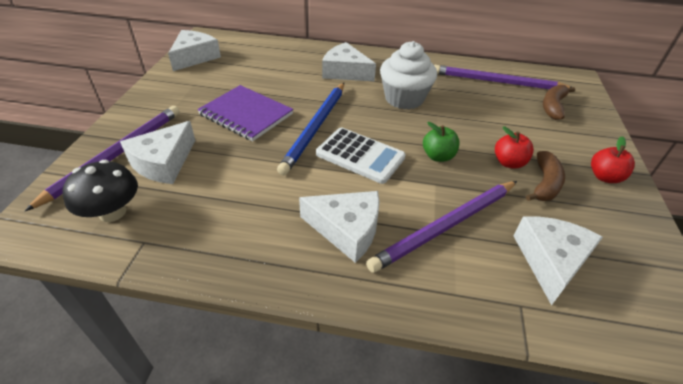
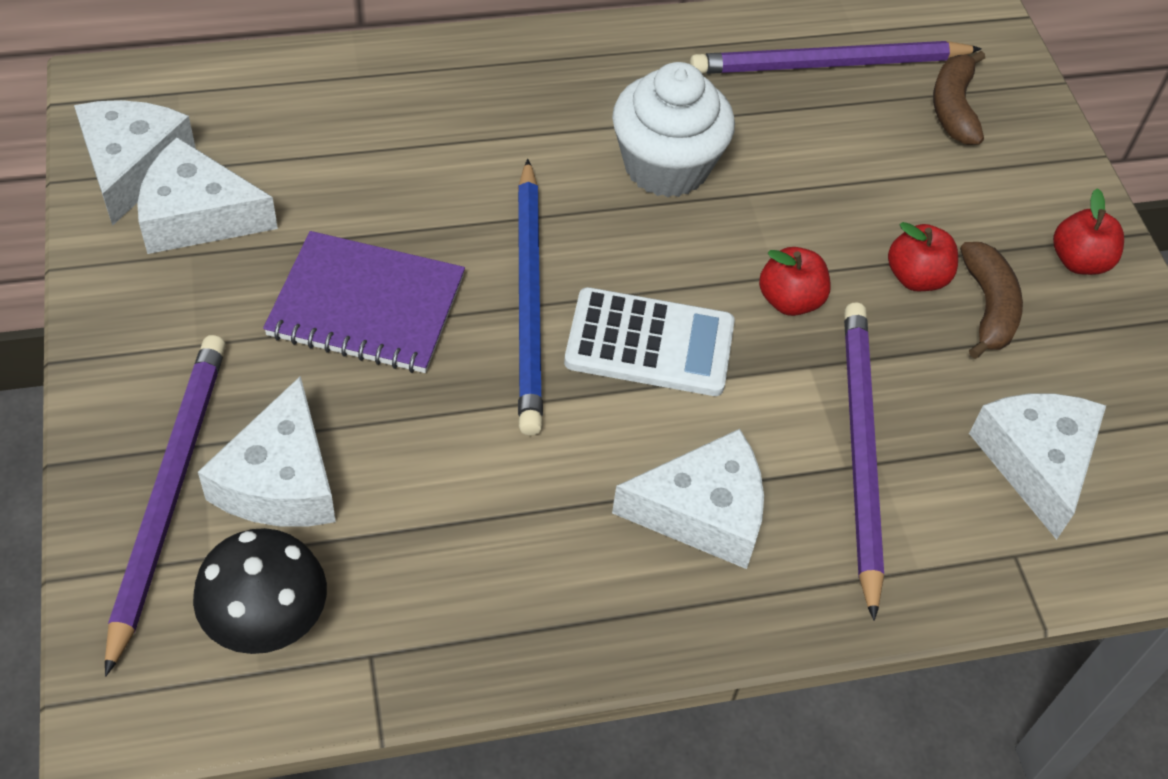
camera: 25 degrees left, 10 degrees up
white cheese [322,42,376,81] -> white cheese moved to [137,137,278,254]
purple pencil [366,181,517,273] -> purple pencil turned 150 degrees clockwise [844,302,884,621]
green apple [423,122,459,162] -> red apple [759,247,831,316]

